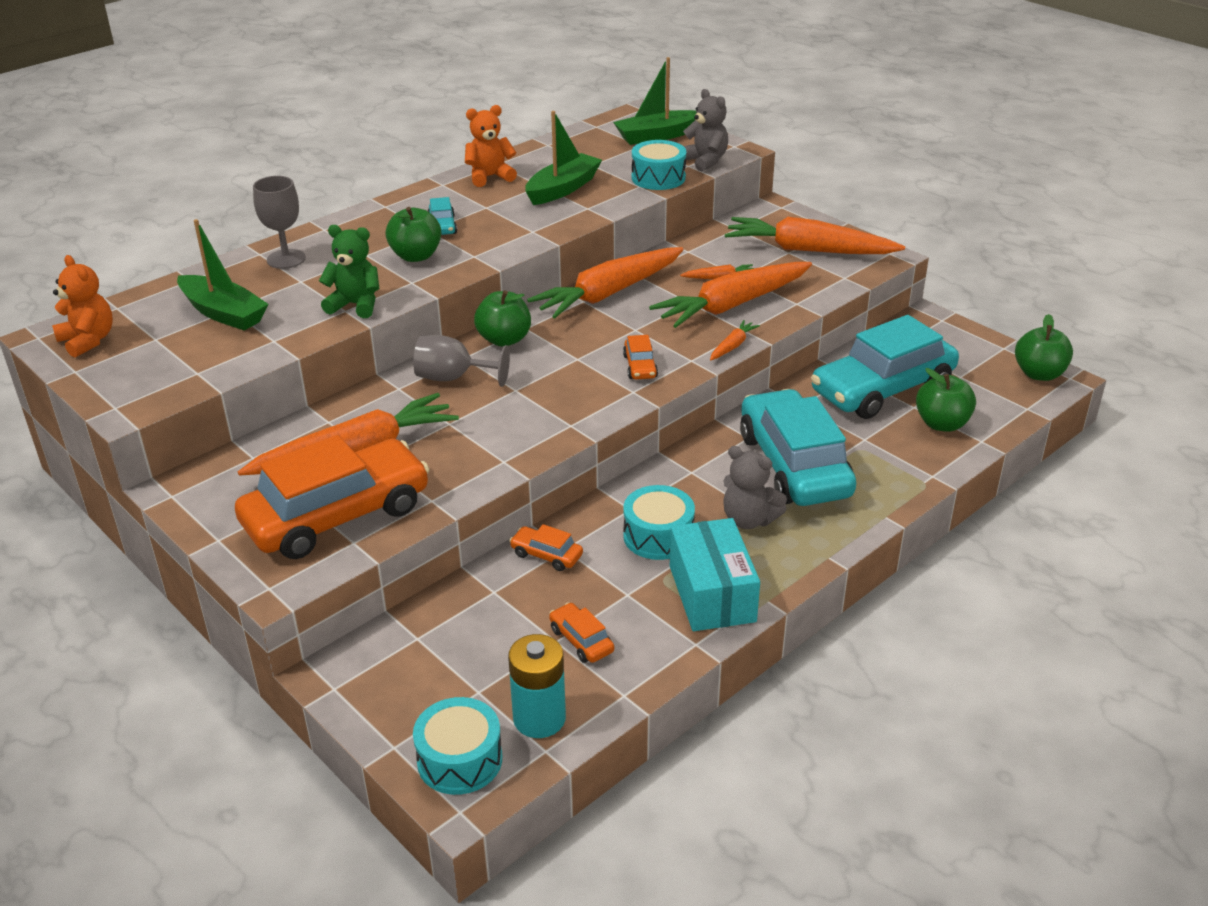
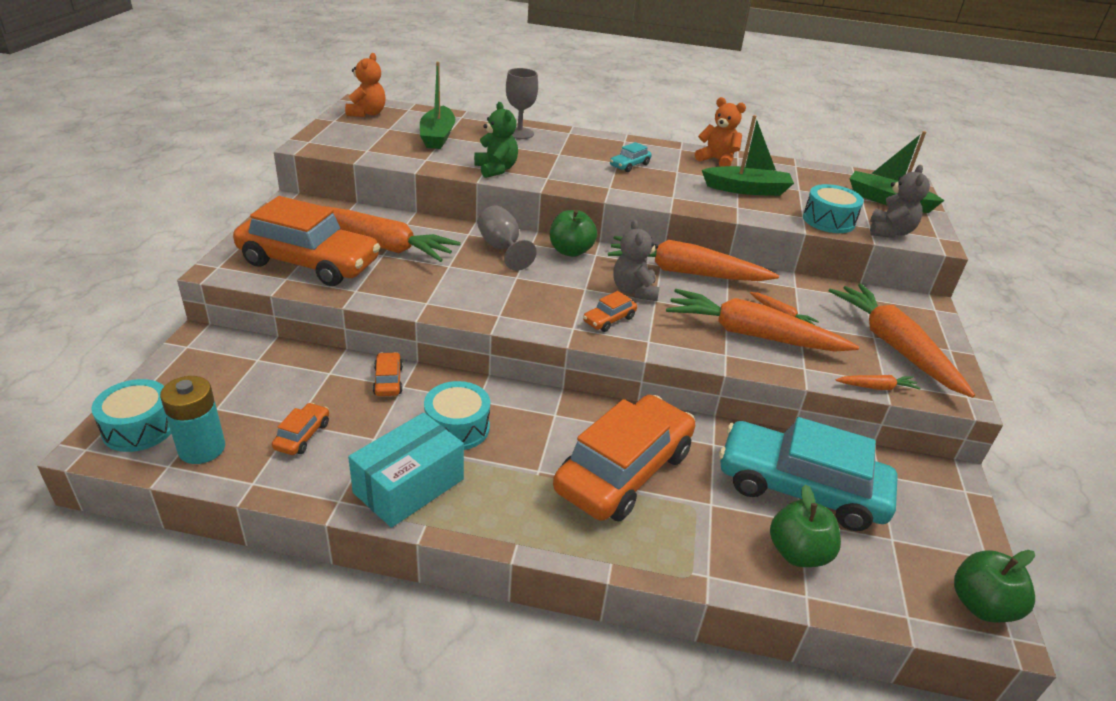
camera: 50 degrees right, 0 degrees up
green apple [385,207,441,262] -> none
orange carrot [710,320,760,361] -> orange carrot moved to [835,375,921,390]
grey teddy bear [723,446,787,529] -> grey teddy bear moved to [614,220,660,301]
turquoise car [740,389,856,506] -> orange car [553,395,695,521]

